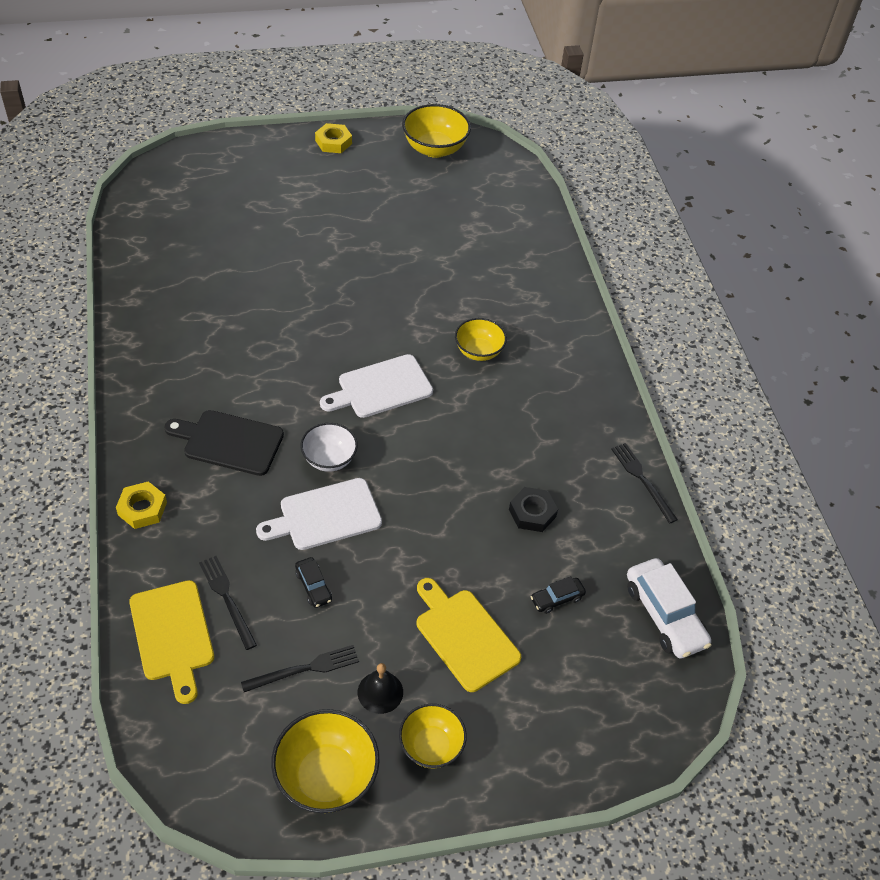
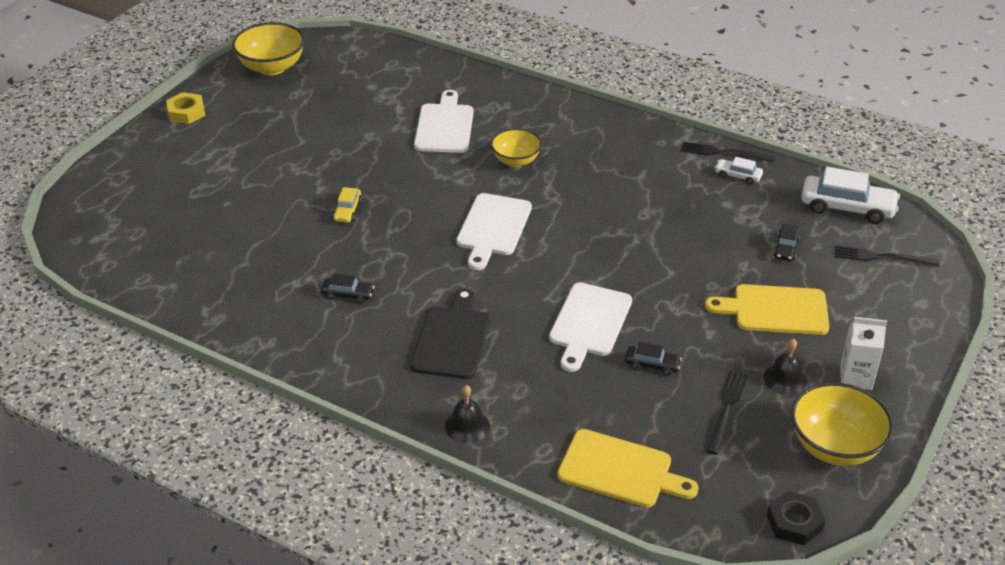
camera: 45 degrees left, 10 degrees down
yellow nut [116,481,167,529] -> black bell [445,385,490,443]
black cutting board [164,410,284,476] -> black cutting board turned 135 degrees clockwise [411,288,490,379]
black fork [199,556,257,650] -> black fork moved to [835,245,939,267]
white bowl [300,423,358,472] -> none
yellow bowl [399,704,467,769] -> white carton [840,317,887,390]
black nut [509,487,558,532] -> black nut moved to [767,491,826,545]
none -> black car [321,273,374,303]
none -> yellow car [333,187,362,223]
none -> white cutting board [414,90,474,153]
none -> white car [715,157,763,185]

